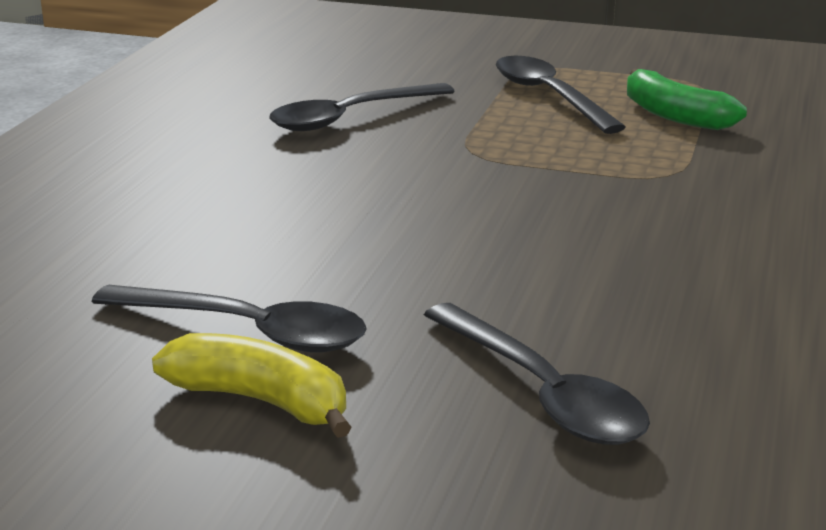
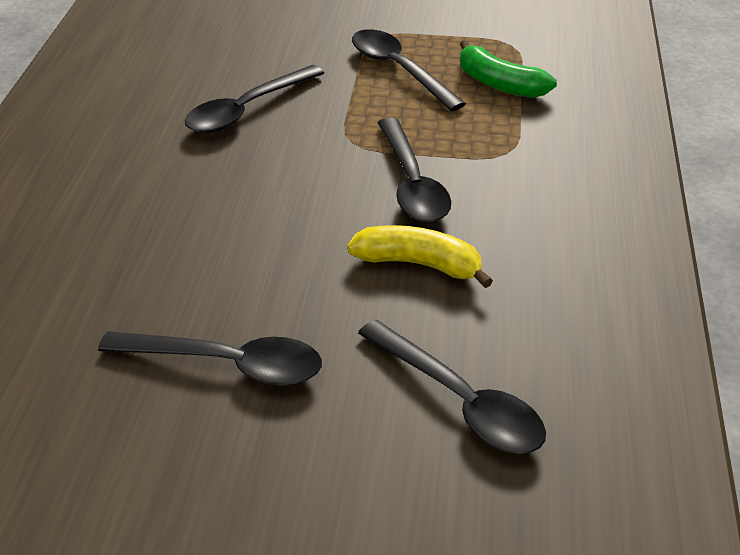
camera: 10 degrees left, 15 degrees up
yellow banana [152,333,352,438] -> yellow banana moved to [347,225,493,288]
none -> black spoon [377,118,451,222]

